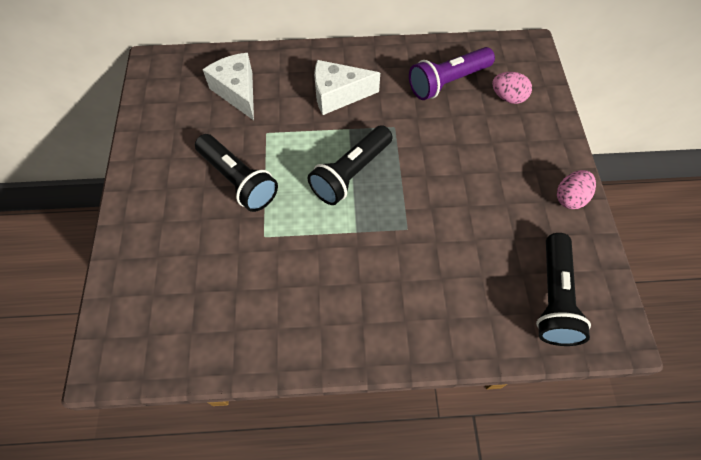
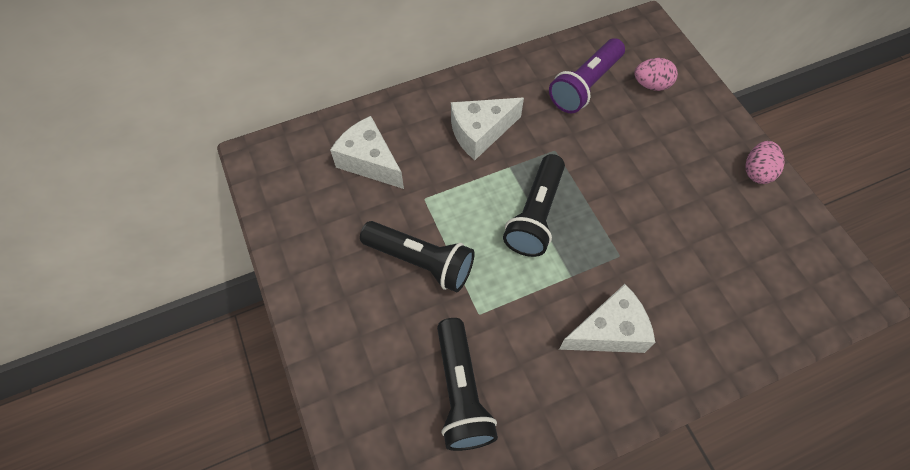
camera: 20 degrees left, 0 degrees up
black flashlight [536,233,591,346] -> black flashlight moved to [437,318,498,451]
none -> white cheese [559,284,655,353]

